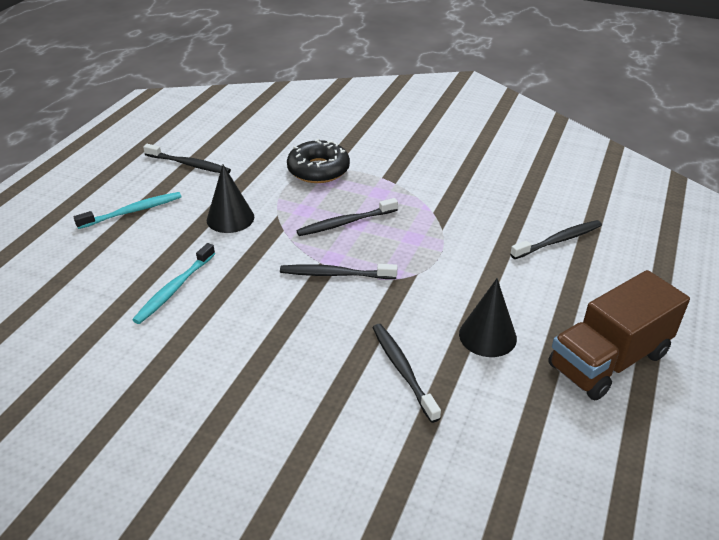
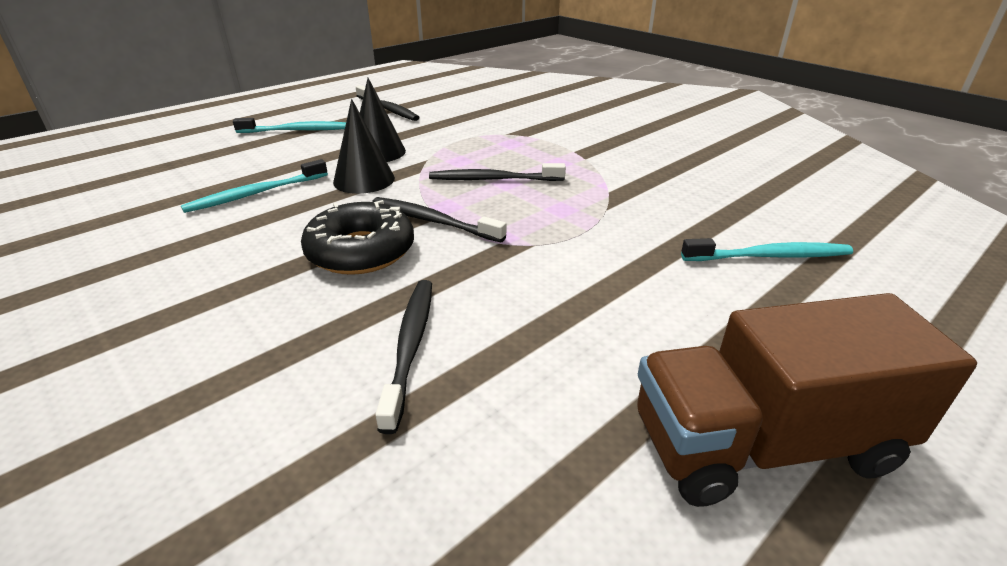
camera: 25 degrees right, 5 degrees down
black donut [287,138,350,183] -> black donut moved to [301,200,414,275]
black cone [459,278,517,357] -> black cone moved to [333,99,395,194]
black toothbrush [510,220,602,259] -> turquoise toothbrush [681,238,853,261]

